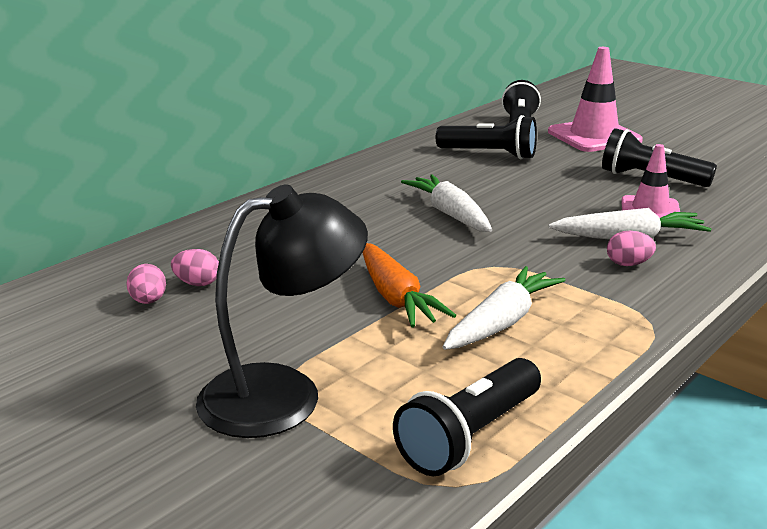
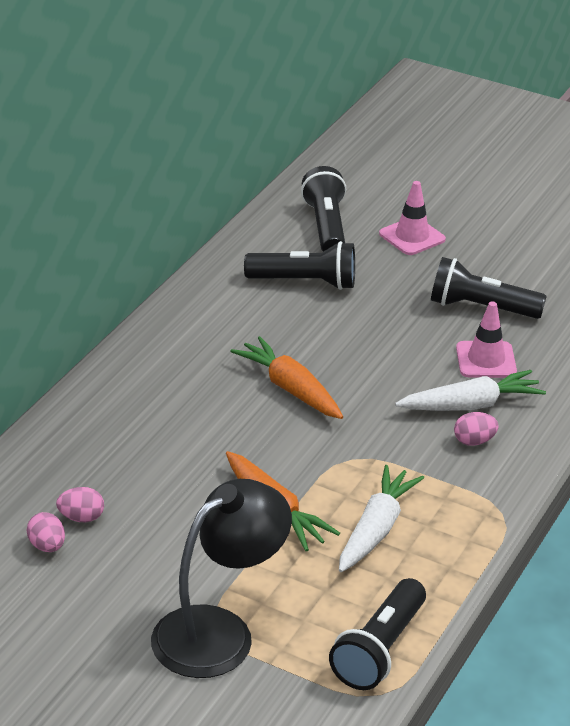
camera: 15 degrees left, 10 degrees up
white carrot [401,175,492,232] -> orange carrot [230,336,343,419]
pink traffic cone [548,47,643,152] -> pink traffic cone [379,181,446,255], size x0.63

